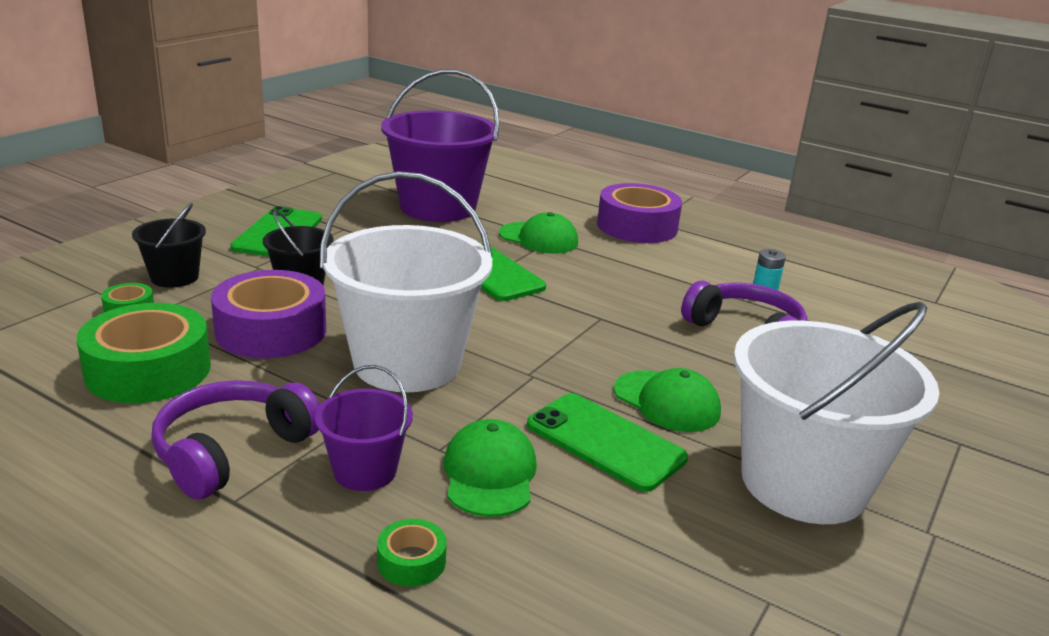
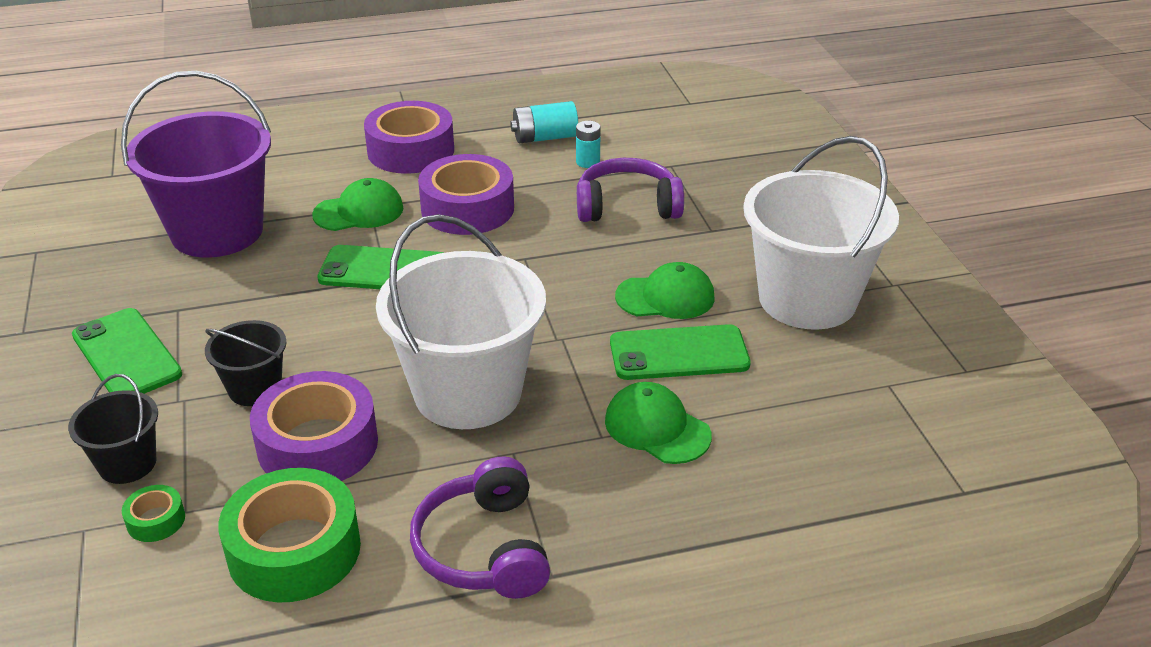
camera: 45 degrees left, 10 degrees up
purple bucket [315,365,413,491] -> none
green tape [377,519,447,587] -> none
none -> purple tape [418,154,514,235]
none -> turquoise battery [510,101,578,143]

